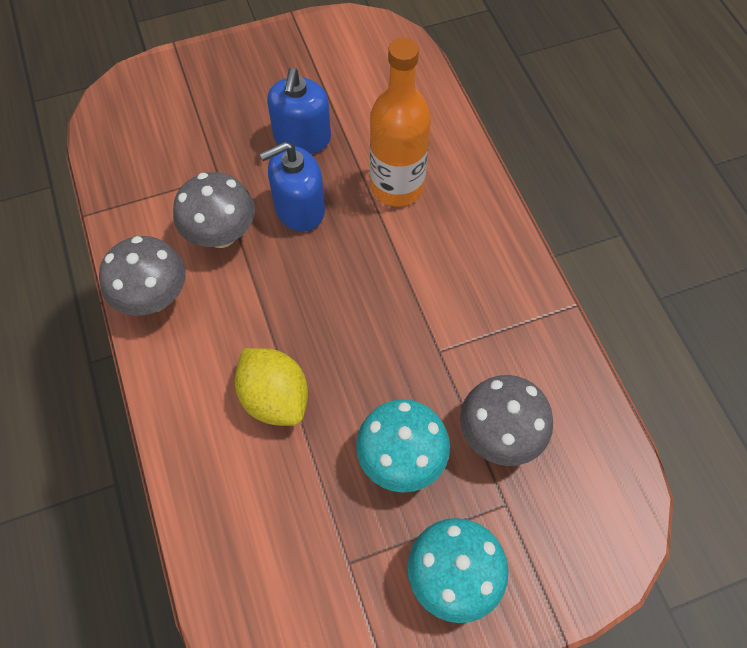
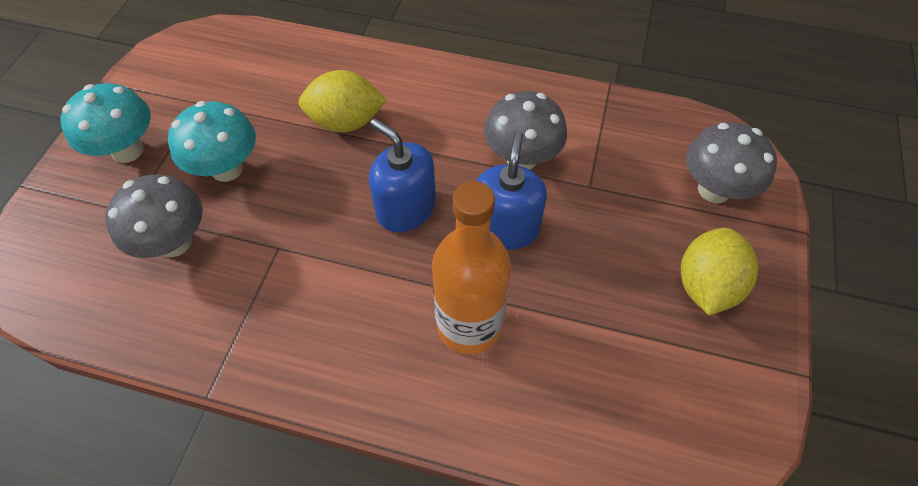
camera: 125 degrees right, 5 degrees down
grey mushroom [99,236,186,316] -> grey mushroom moved to [686,122,777,203]
blue soap dispenser [267,68,331,154] -> blue soap dispenser moved to [369,118,436,232]
none -> yellow lemon [681,228,758,315]

